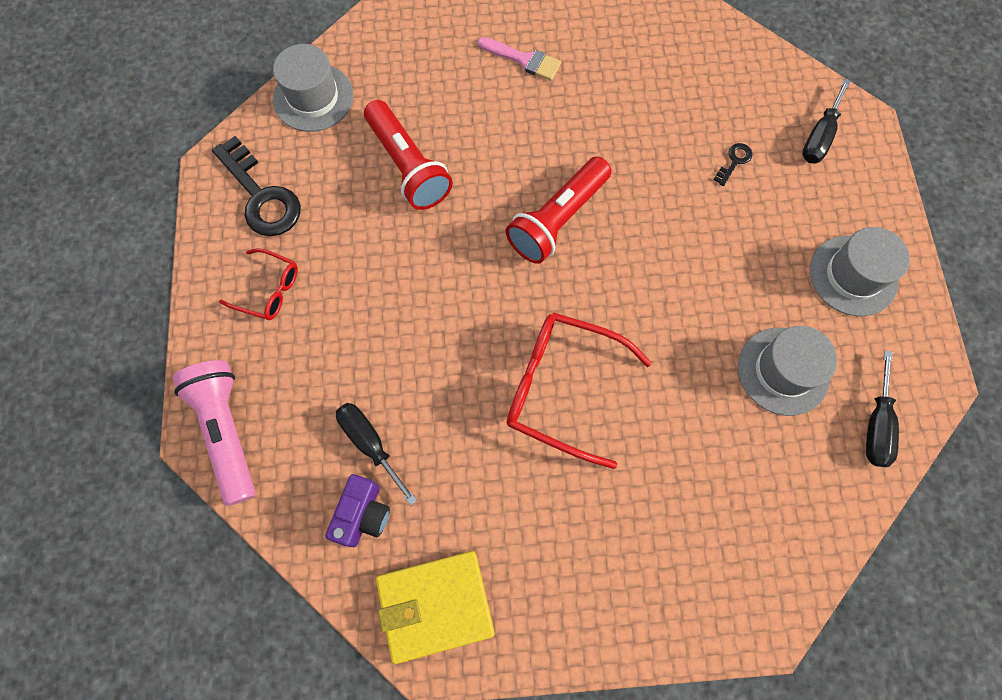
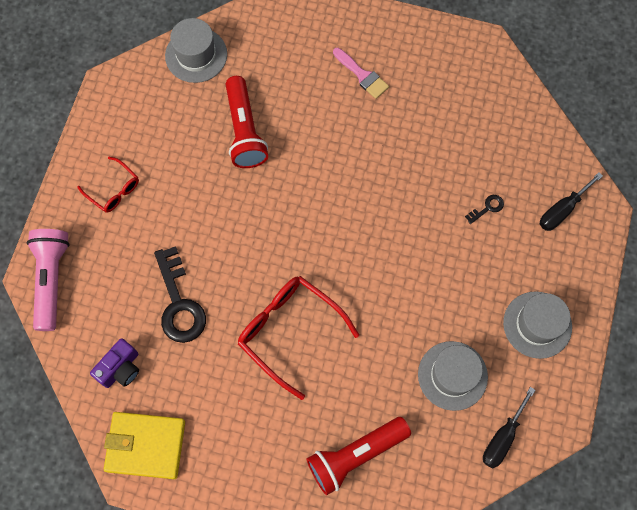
camera: 20 degrees right, 0 degrees up
black key [212,136,301,236] -> black key moved to [154,246,206,343]
black screwdriver [336,403,417,505] -> none
red flashlight [506,156,611,264] -> red flashlight moved to [307,417,411,495]

